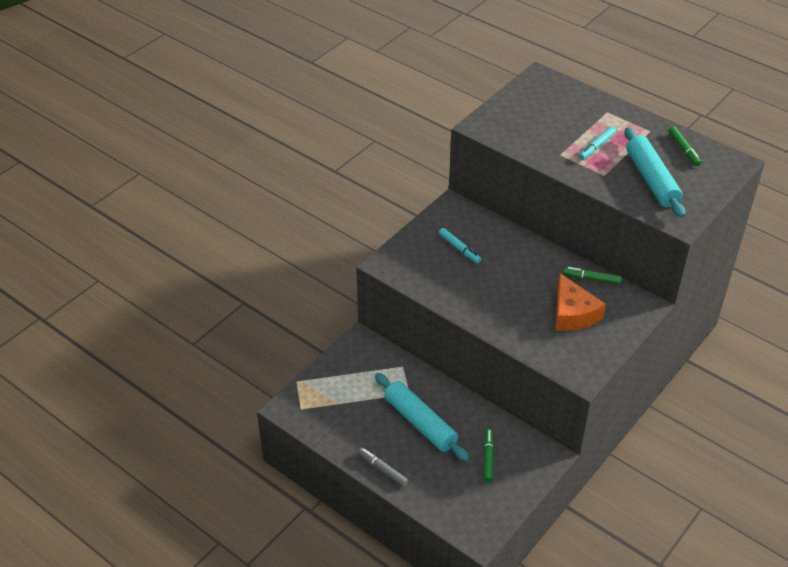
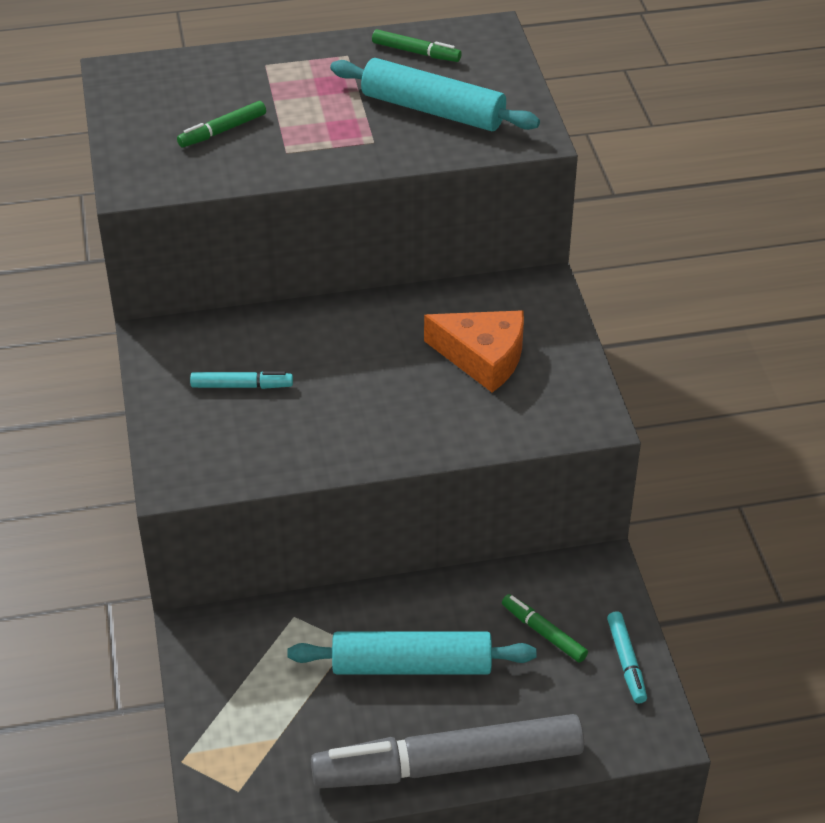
camera: 50 degrees left, 0 degrees up
grey marker [358,448,409,487] -> grey marker [311,714,584,788], size x2.44
green marker [563,267,622,285] -> green marker moved to [177,101,266,147]
turquoise marker [579,127,616,160] -> turquoise marker moved to [607,611,647,704]

